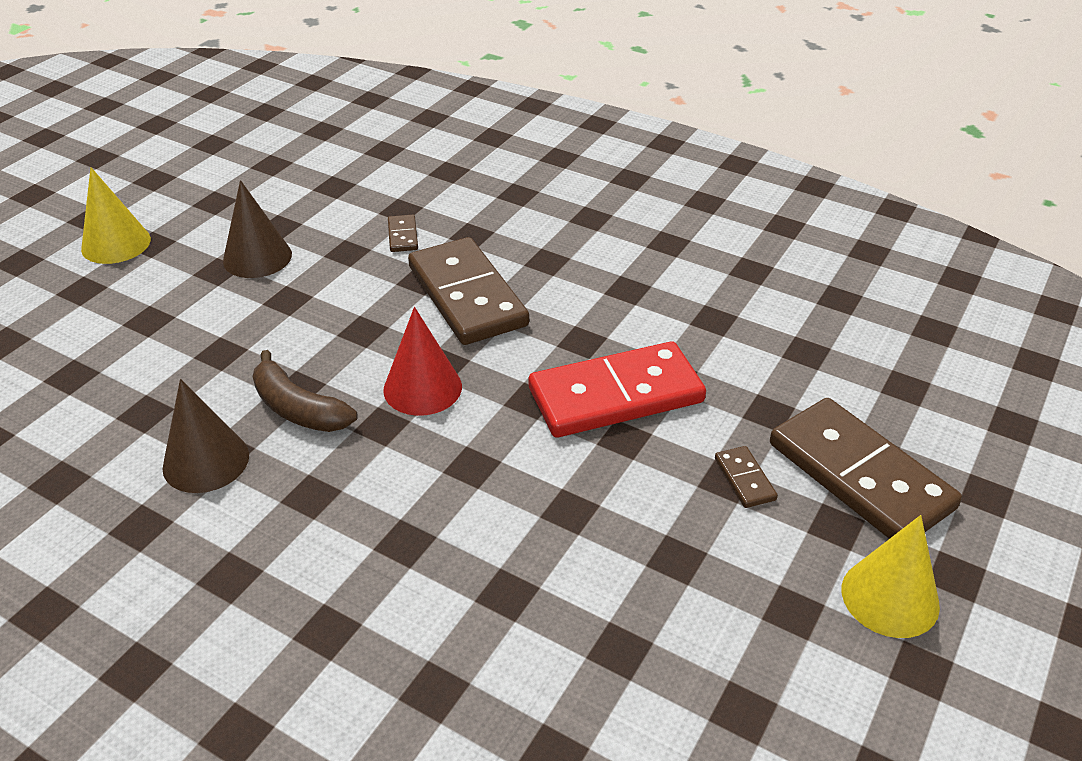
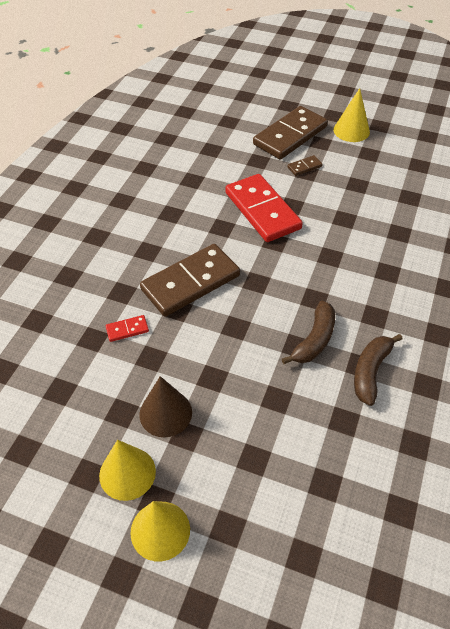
camera: 100 degrees left, 10 degrees up
brown cone [162,379,249,493] -> brown banana [354,334,402,406]
red cone [383,307,462,416] -> none
brown domino [388,215,418,252] -> red domino [106,315,149,342]
none -> yellow cone [99,440,156,501]

